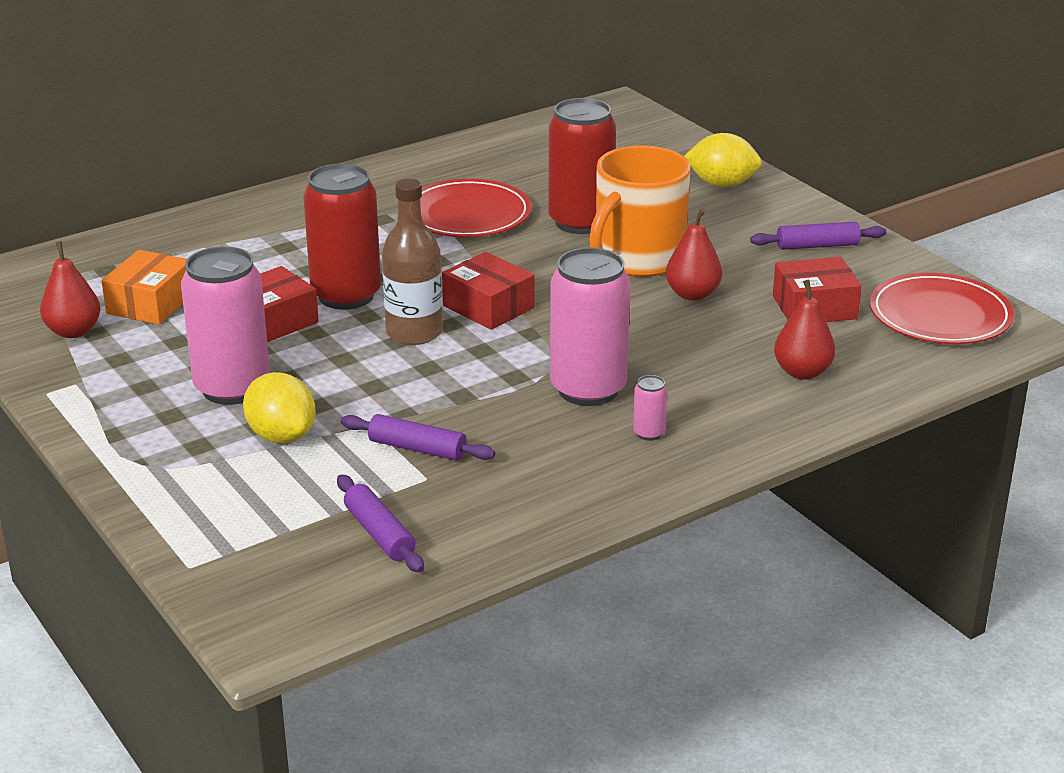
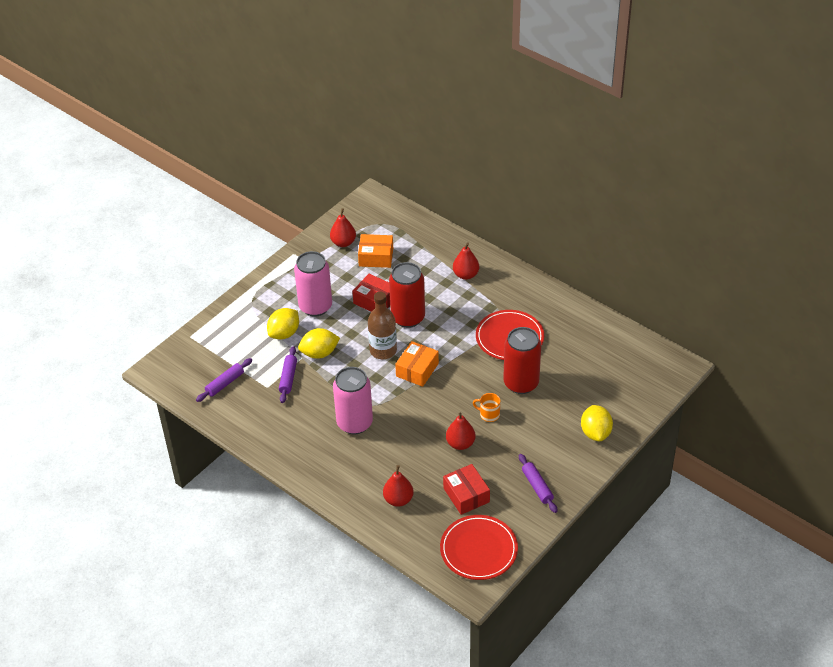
camera: 75 degrees right, 15 degrees up
red box [442,252,535,330] -> orange box [395,341,439,387]
orange mug [589,145,691,277] -> orange mug [473,393,500,422], size x0.41
pink can [633,375,667,441] -> none
none -> yellow lemon [298,328,340,359]
none -> red pear [453,242,479,280]

